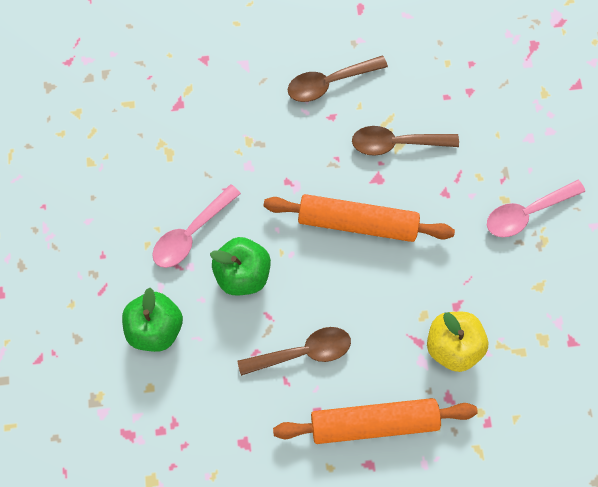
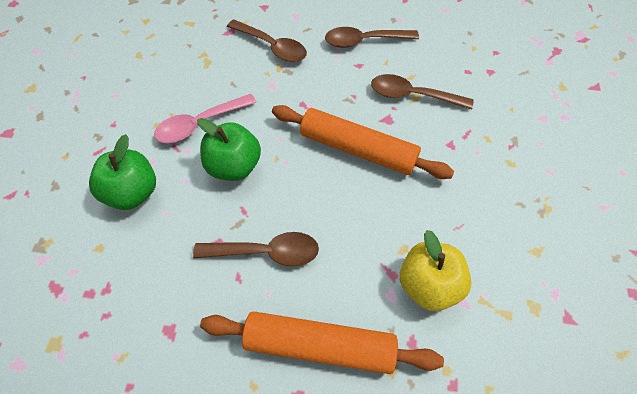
camera: 15 degrees right, 15 degrees down
pink spoon [487,180,585,237] -> none
none -> brown spoon [227,19,307,62]

